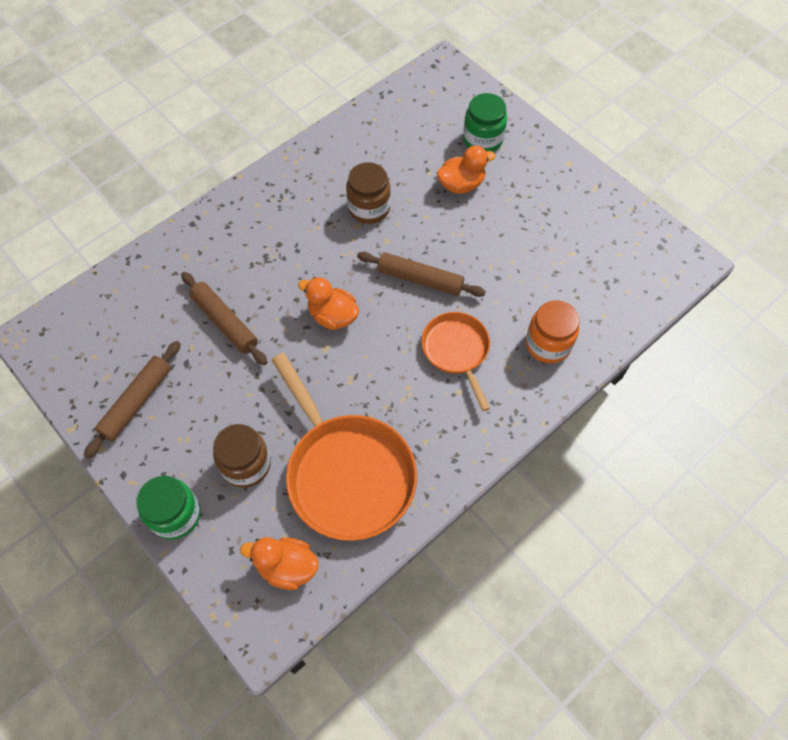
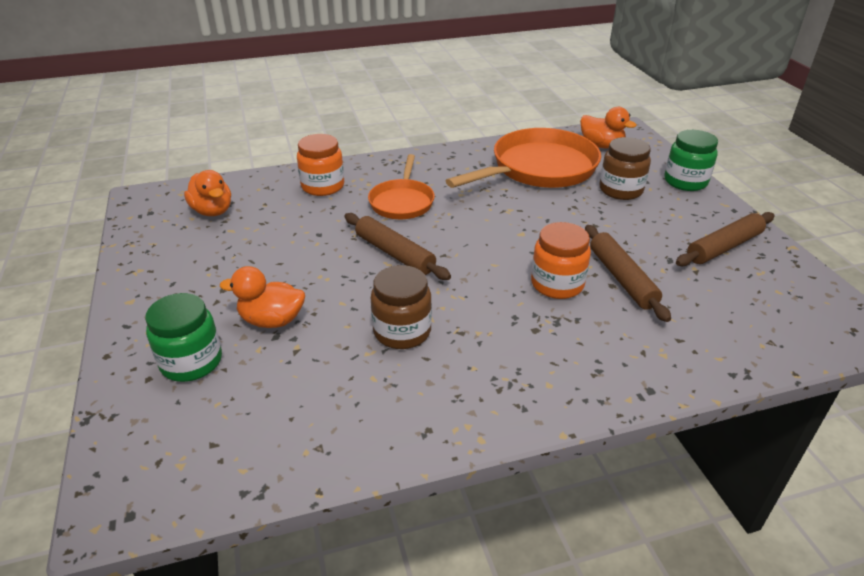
camera: 155 degrees left, 25 degrees down
orange pan [272,353,417,541] -> orange pan turned 60 degrees clockwise [446,128,601,188]
orange duck [298,277,359,330] -> orange duck moved to [184,170,231,216]
none -> orange jar [531,222,591,299]

